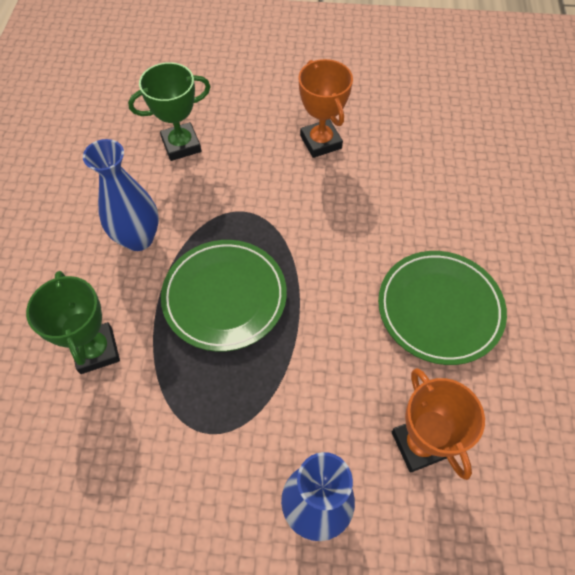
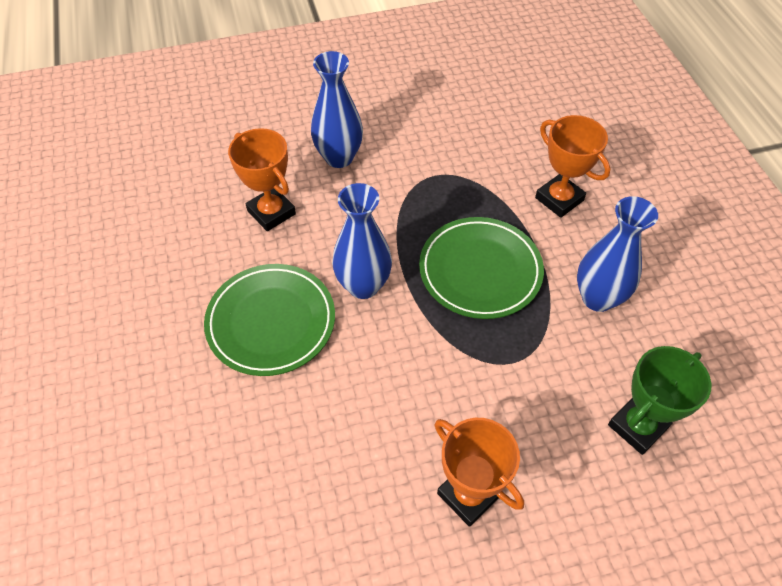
camera: 160 degrees right, 5 degrees down
green trophy [26,271,120,374] -> orange trophy [535,115,611,218]
none -> blue vase [332,183,392,299]

